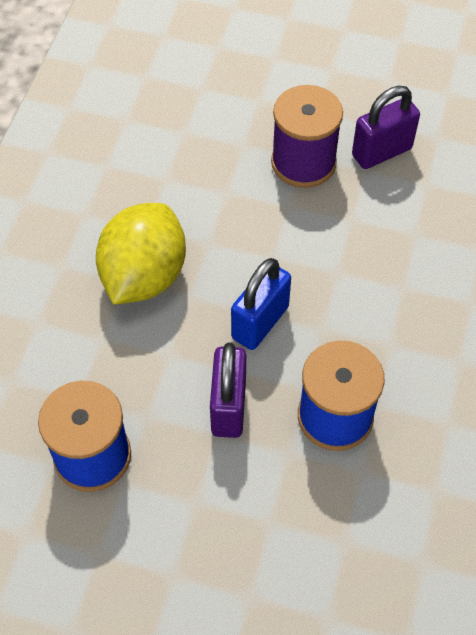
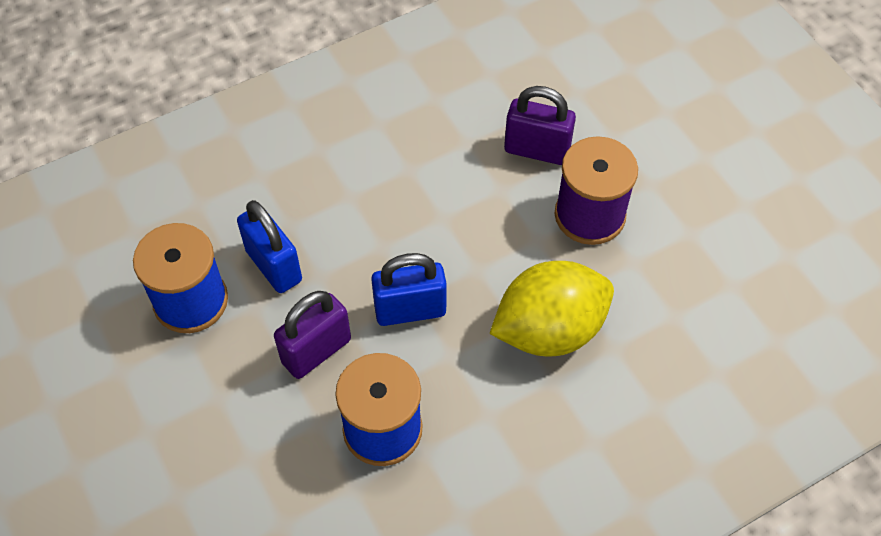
camera: 45 degrees right, 0 degrees up
yellow lemon [96,203,186,305] -> yellow lemon moved to [489,261,614,357]
purple padlock [352,86,420,169] -> purple padlock moved to [504,86,576,165]
none -> blue padlock [237,200,302,293]

